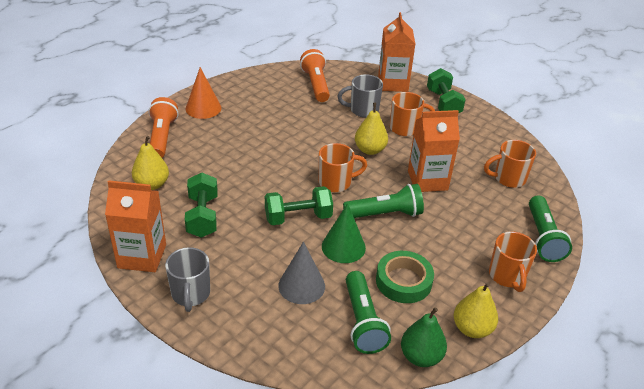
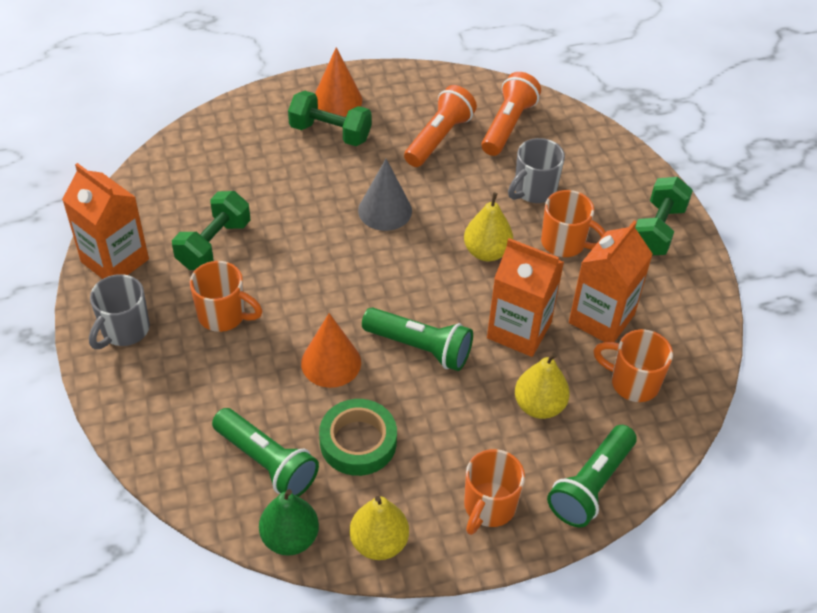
camera: 35 degrees right, 10 degrees up
yellow pear [132,136,169,190] -> yellow pear moved to [515,353,570,419]
orange flashlight [148,97,179,158] -> orange flashlight moved to [404,85,477,167]
green dumbbell [265,186,333,225] -> green dumbbell moved to [288,91,372,146]
grey cone [278,242,325,304] -> grey cone moved to [358,159,412,231]
orange mug [319,143,367,192] -> orange mug moved to [190,261,262,332]
green cone [322,203,366,263] -> orange cone [301,313,361,388]
grey mug [338,74,383,118] -> grey mug turned 75 degrees counterclockwise [508,138,565,203]
green flashlight [346,271,391,354] -> green flashlight turned 75 degrees counterclockwise [212,408,319,497]
orange carton [378,12,415,92] -> orange carton moved to [569,220,653,342]

